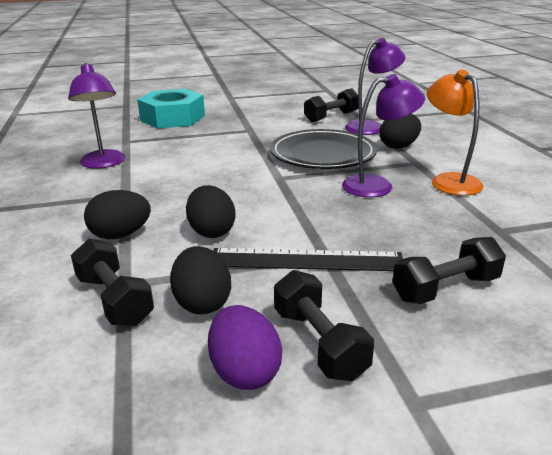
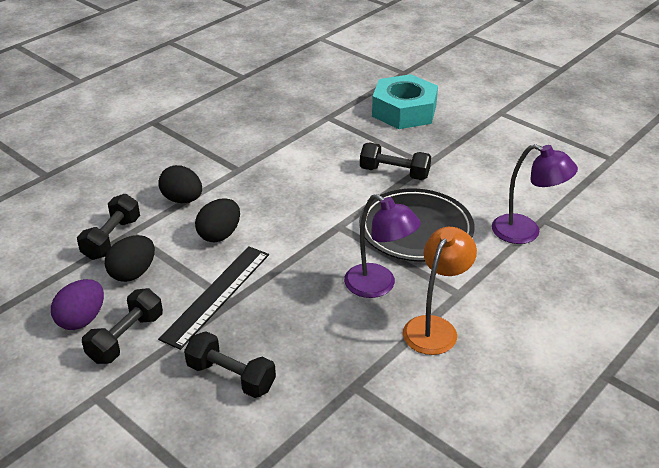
camera: 55 degrees right, 10 degrees up
purple lamp [68,63,125,168] -> none
black ruler [213,248,403,271] -> black ruler turned 60 degrees clockwise [158,246,269,350]
black dumbbell [304,88,359,122] -> black dumbbell moved to [360,143,431,180]
black egg [380,114,421,149] -> none

